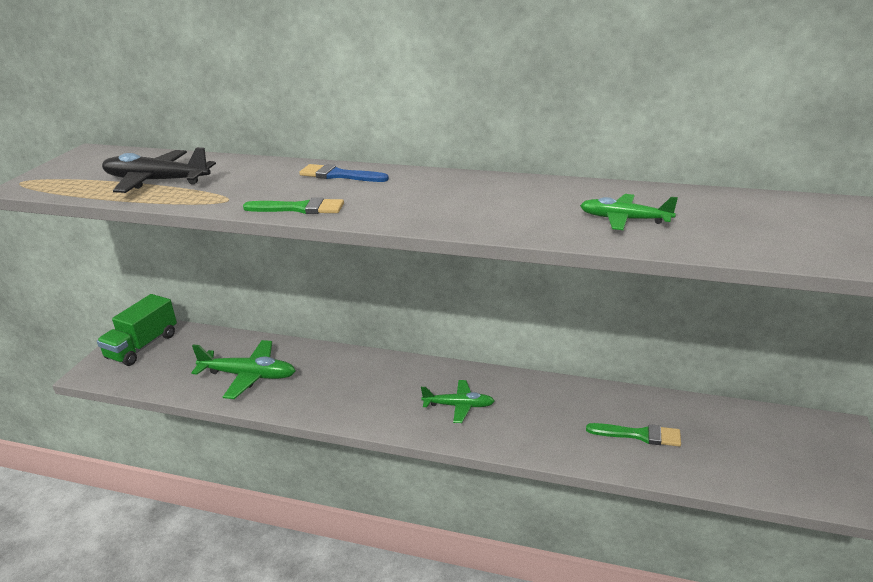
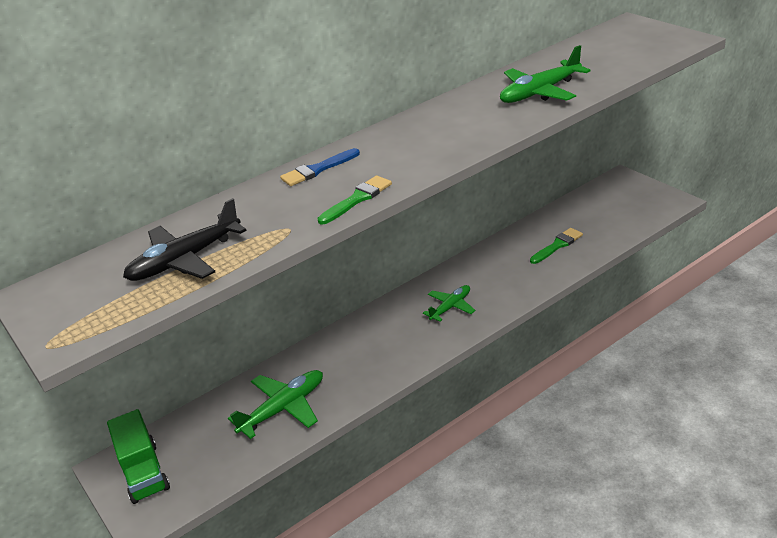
camera: 50 degrees left, 5 degrees up
green plane [580,194,678,230] -> green plane [500,45,591,103], size x1.56

